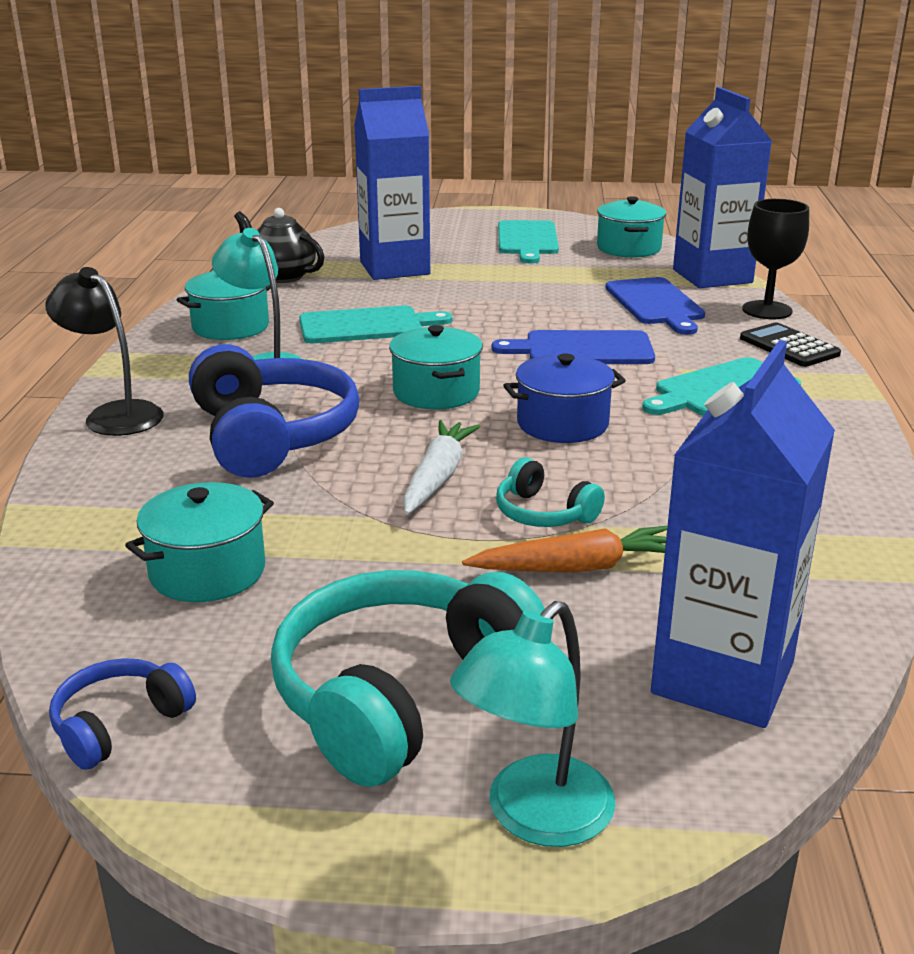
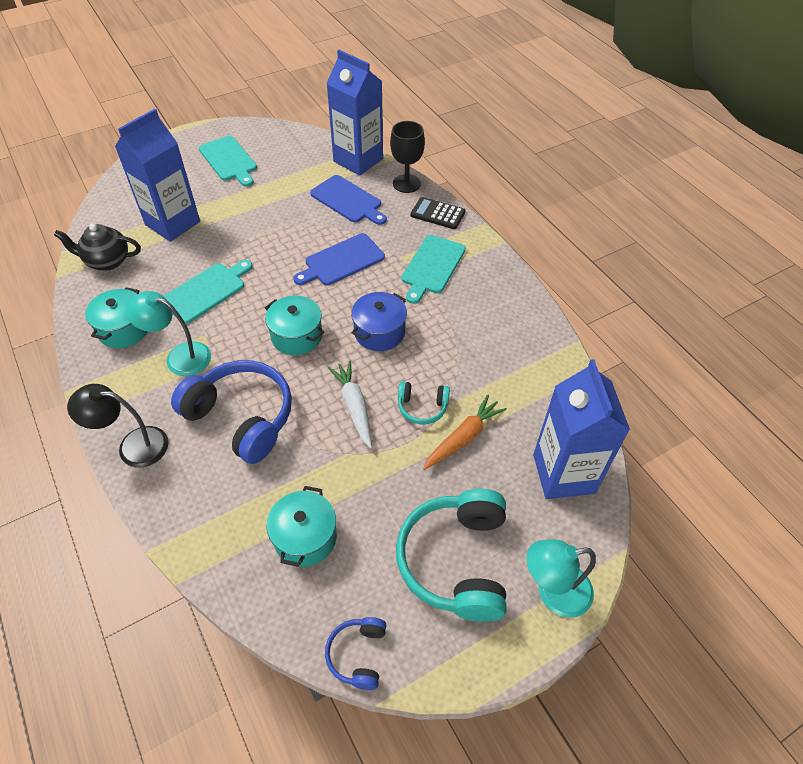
camera: 35 degrees left, 25 degrees up
turquoise lamp [450,601,616,847] -> turquoise lamp turned 75 degrees clockwise [527,539,596,618]
turquoise pot [597,196,666,258] -> none

